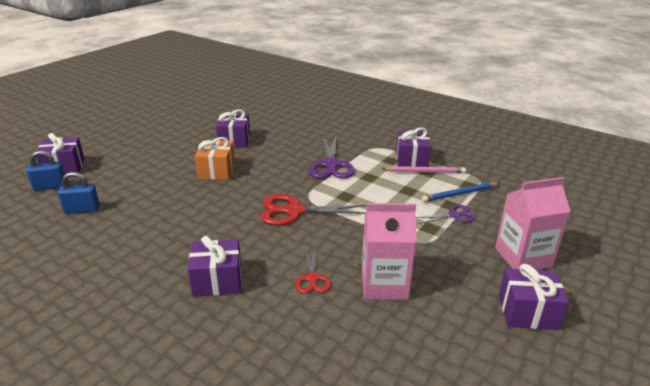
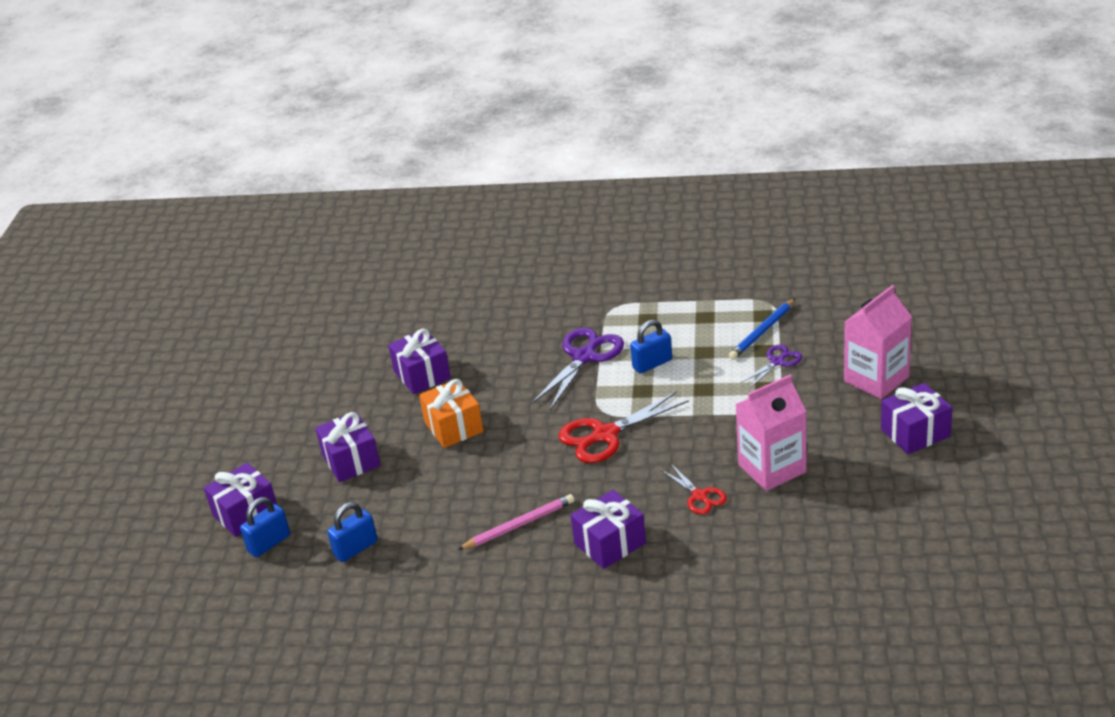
camera: 25 degrees left, 5 degrees up
purple scissors [308,136,355,179] -> purple scissors turned 120 degrees counterclockwise [532,328,624,410]
pink pencil [382,166,466,173] -> pink pencil moved to [457,494,574,550]
purple gift [396,127,431,167] -> purple gift moved to [315,412,381,482]
none -> blue padlock [630,320,672,374]

